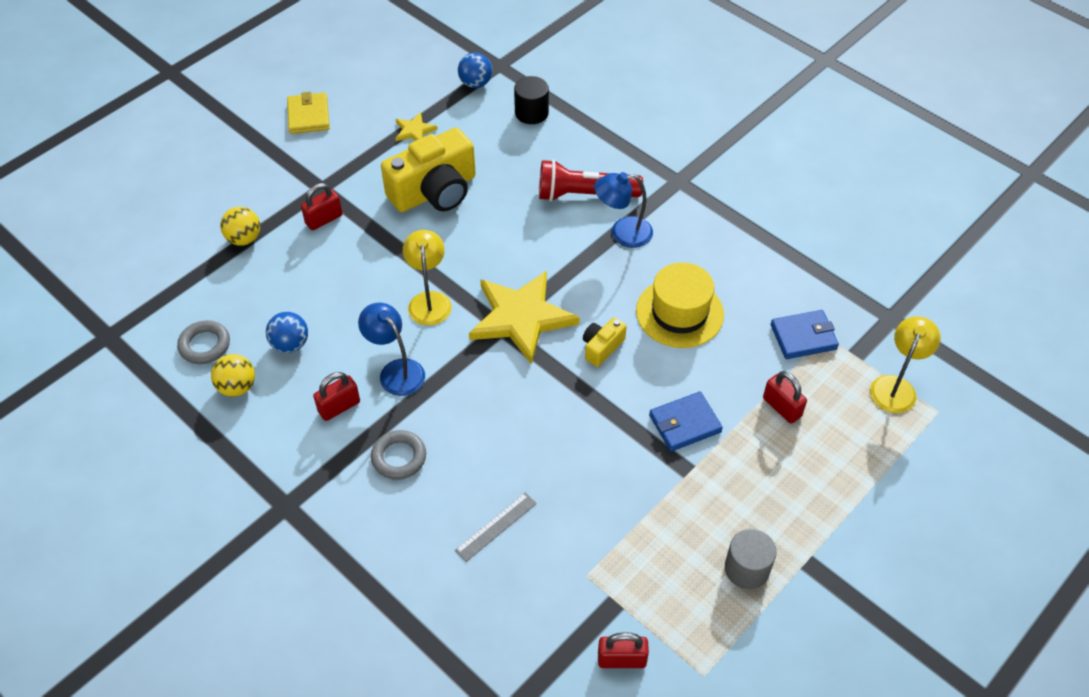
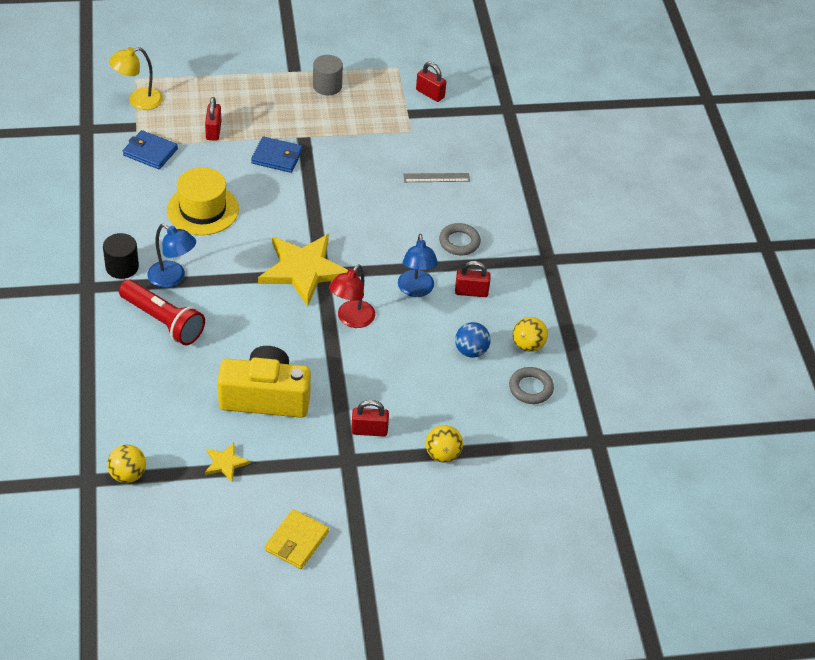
camera: 145 degrees left, 5 degrees down
yellow lamp [403,230,452,326] -> red lamp [329,264,375,328]
blue ball [458,53,492,88] -> yellow ball [107,445,146,483]
black cylinder [514,76,549,124] -> black cylinder moved to [103,233,139,279]
yellow camera [583,317,627,367] -> none

